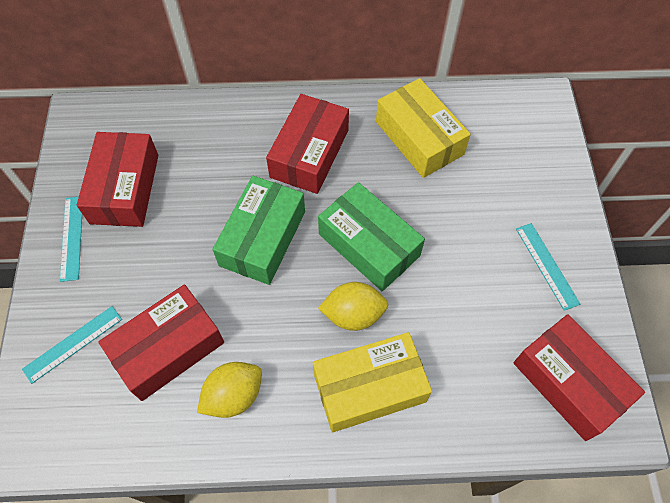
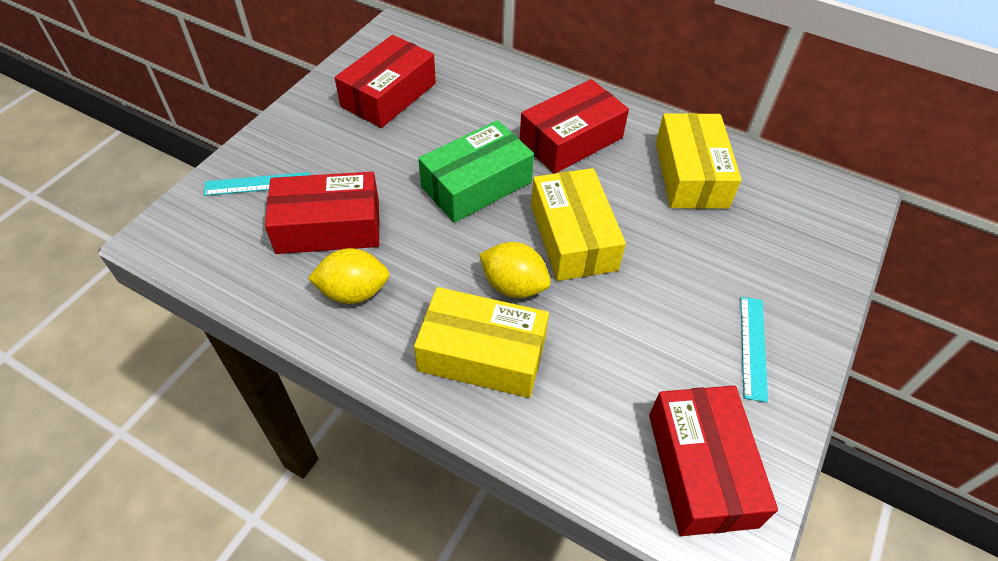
camera: 30 degrees right, 10 degrees down
turquoise ruler [60,197,82,282] -> none
green box [318,182,425,291] -> yellow box [531,168,626,281]

